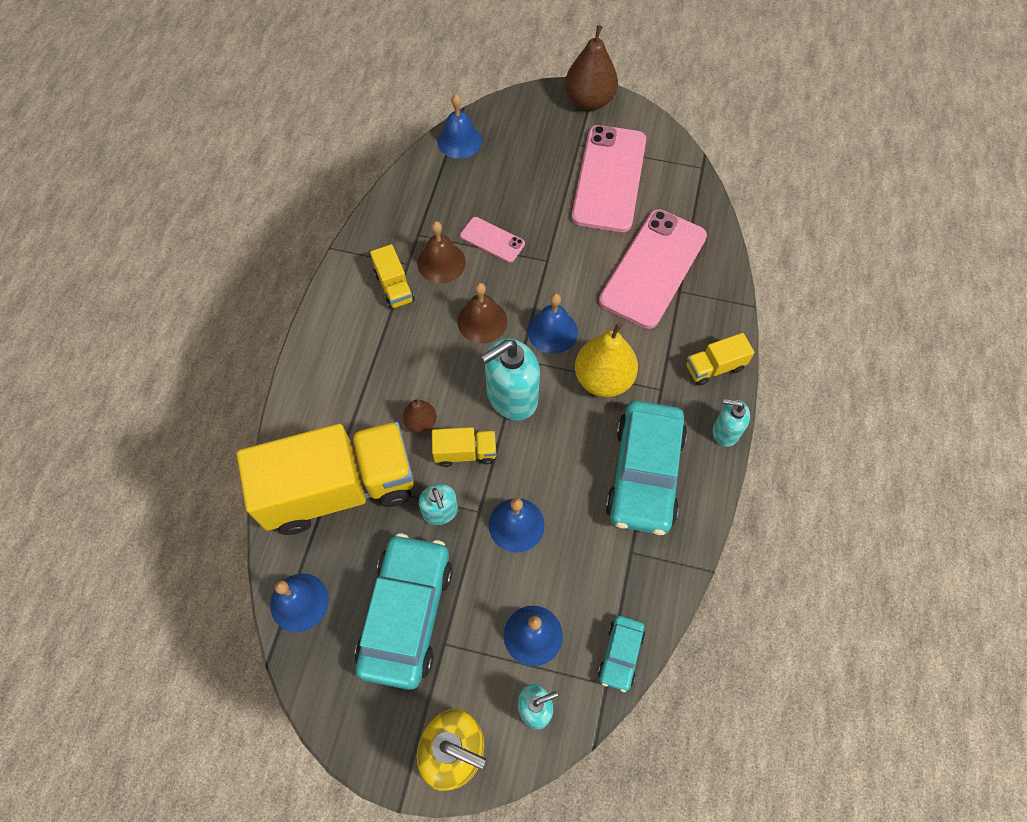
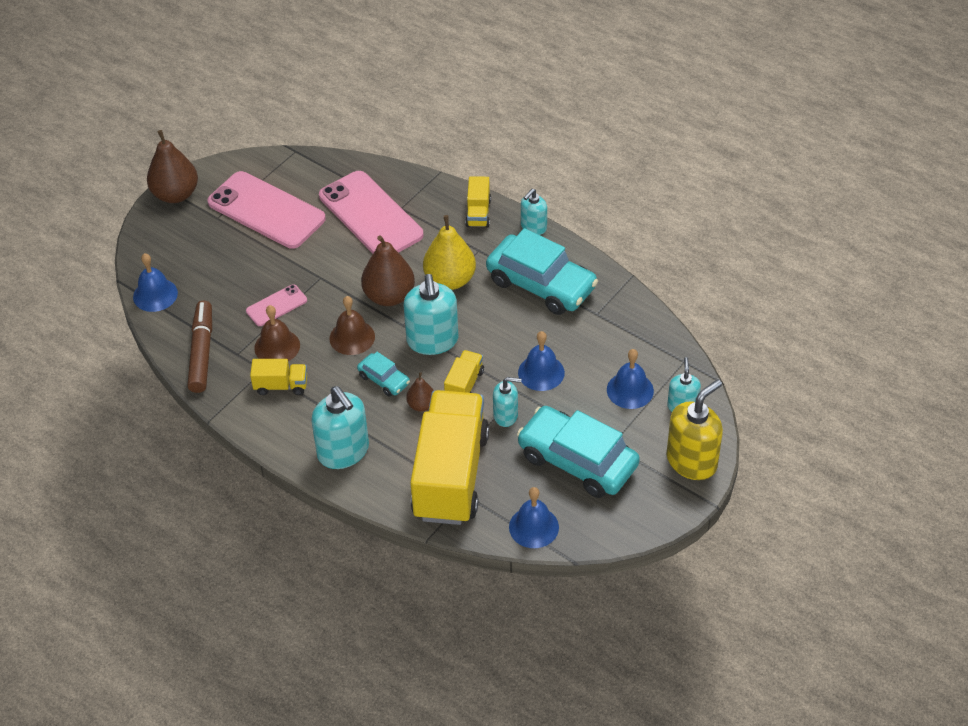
camera: 65 degrees left, 15 degrees down
blue bell [527,293,578,354] -> brown pear [361,235,415,306]
turquoise car [598,616,645,692] -> turquoise car moved to [357,352,410,397]
none -> brown marker [187,301,212,393]
none -> turquoise soap dispenser [311,386,369,469]

